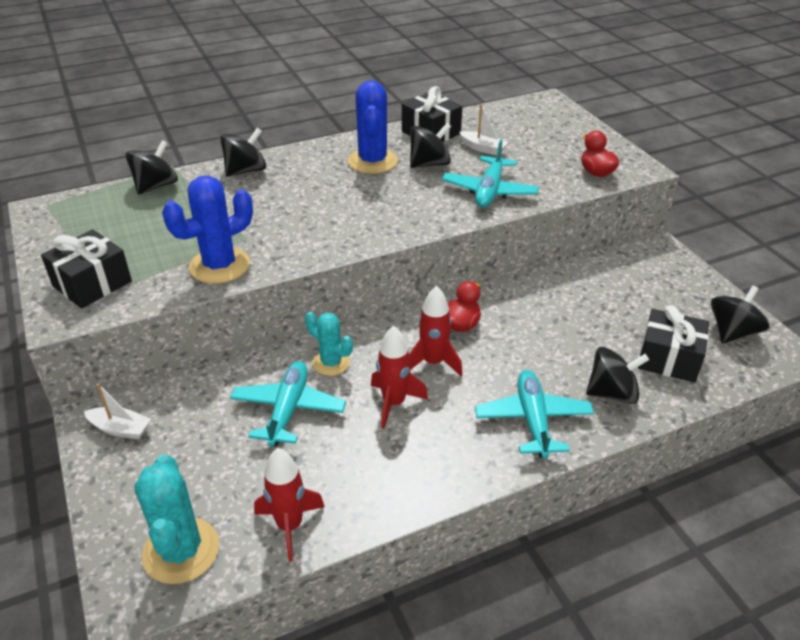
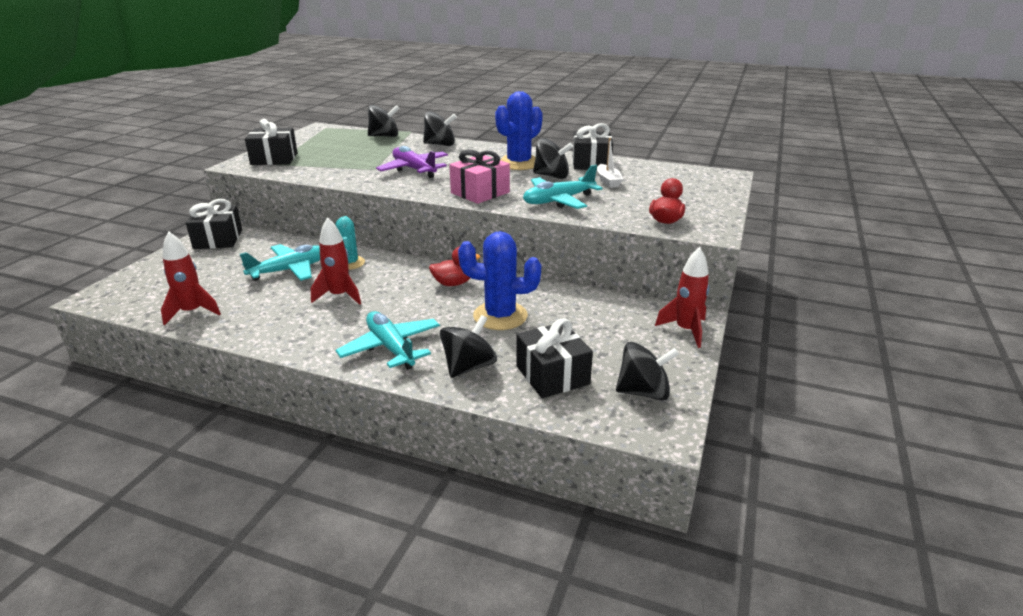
camera: 45 degrees right, 10 degrees down
white boat [84,383,151,439] -> black gift [186,199,242,249]
turquoise cactus [135,454,219,584] -> none
blue cactus [162,176,253,284] -> blue cactus moved to [458,231,541,330]
red rocket [409,286,463,376] -> red rocket moved to [655,247,709,348]
turquoise plane [475,370,594,459] -> turquoise plane turned 75 degrees counterclockwise [335,311,440,370]
black spinning top [586,347,649,404] -> black spinning top turned 90 degrees counterclockwise [440,315,497,378]
none -> purple plane [376,146,448,178]
none -> pink gift [449,149,510,204]

